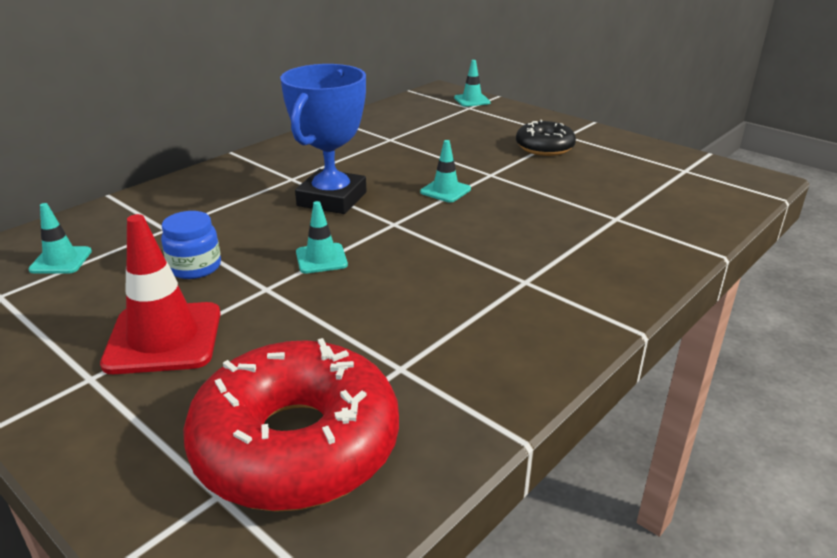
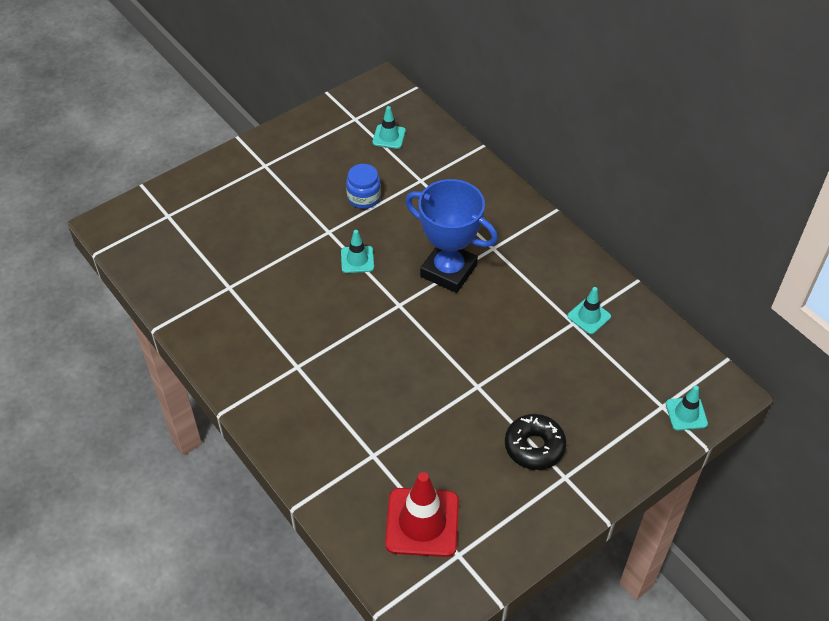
camera: 100 degrees right, 20 degrees up
red traffic cone [100,214,221,374] -> red traffic cone moved to [385,472,459,557]
red donut [183,338,399,512] -> none
turquoise traffic cone [420,140,471,202] -> turquoise traffic cone moved to [567,287,611,334]

